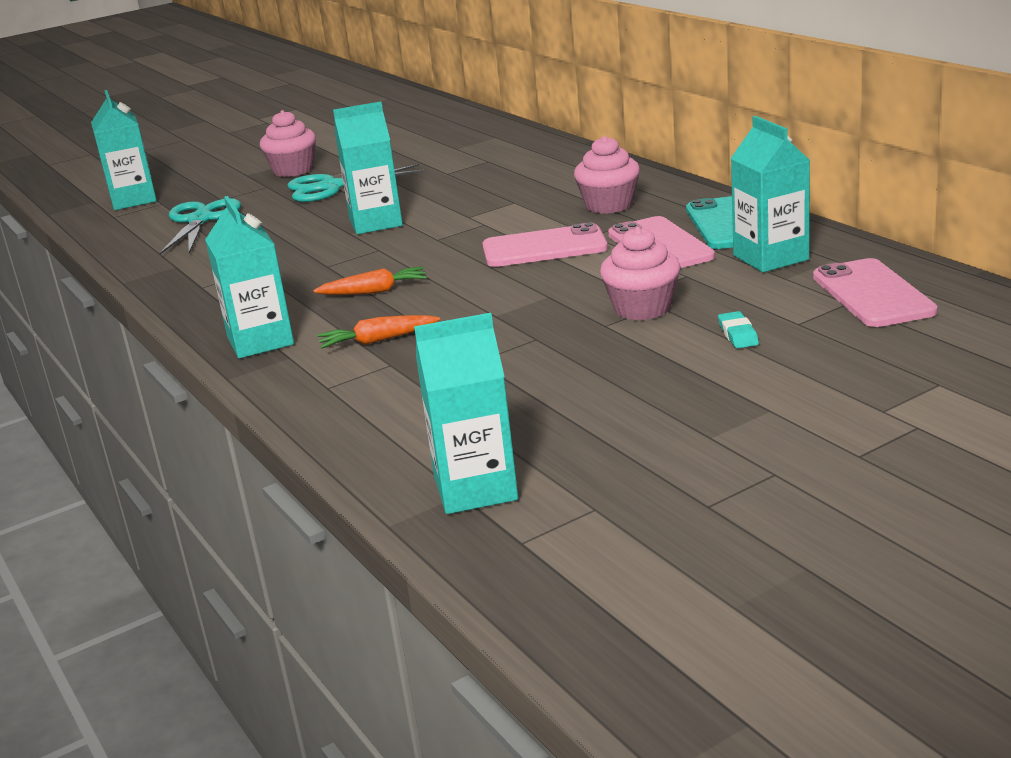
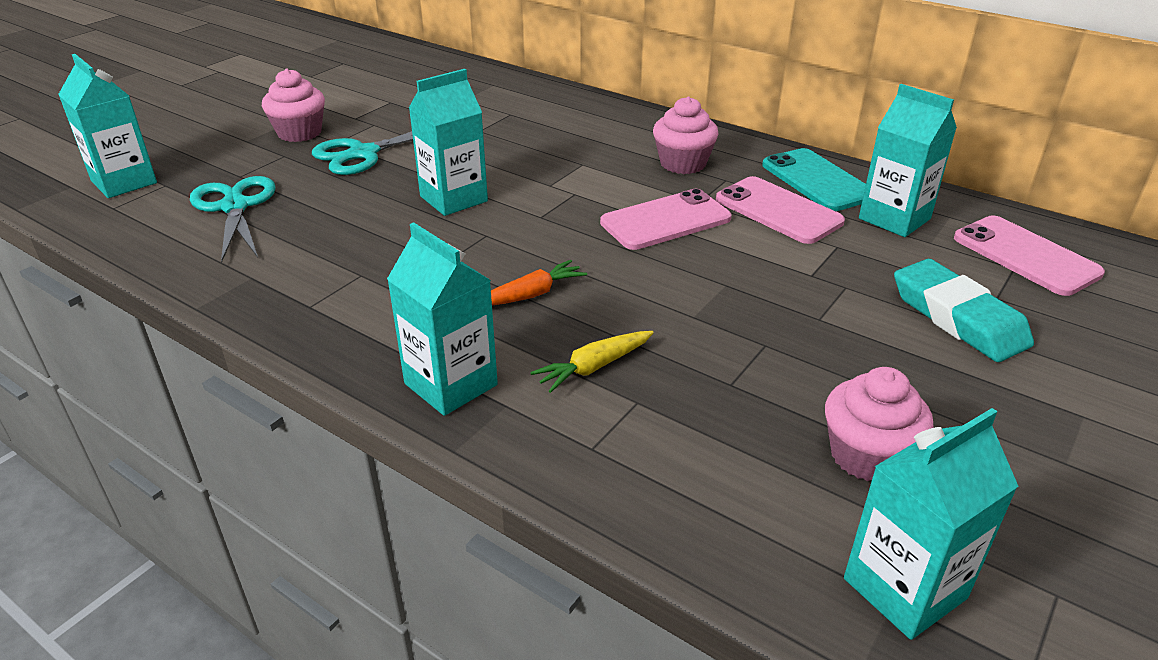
camera: 25 degrees left, 10 degrees up
orange carrot [317,315,440,349] -> yellow carrot [530,331,654,393]
pink cupcake [600,227,680,320] -> pink cupcake moved to [825,367,933,481]
turquoise eraser [718,311,759,349] -> turquoise eraser [894,259,1034,362], size x2.29

